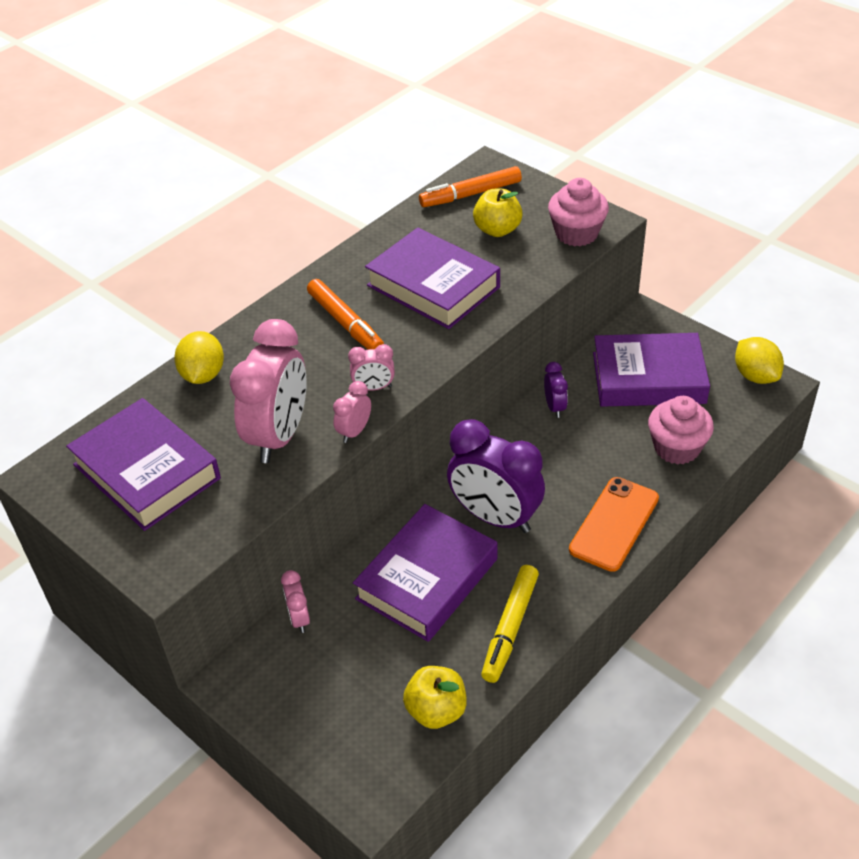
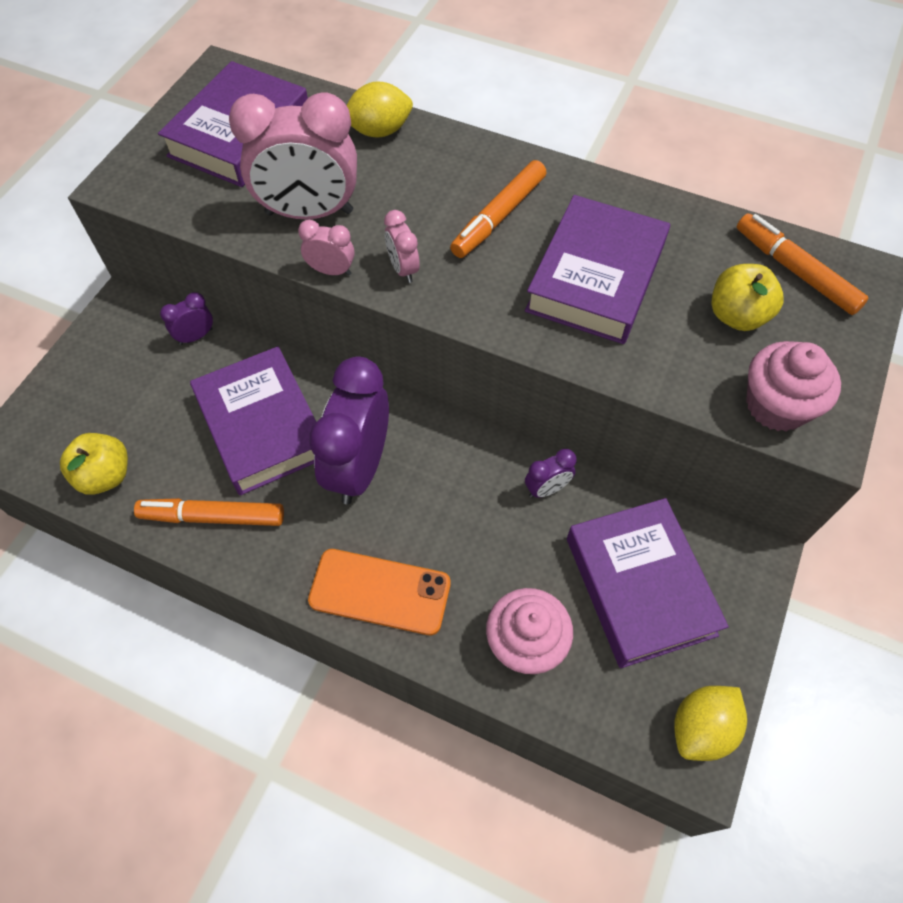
camera: 70 degrees right, 15 degrees up
pink clock [281,570,310,633] -> purple clock [160,292,213,345]
purple book [353,504,497,642] -> purple book turned 45 degrees clockwise [190,346,316,495]
yellow marker [481,565,539,683] -> orange marker [134,498,284,526]

